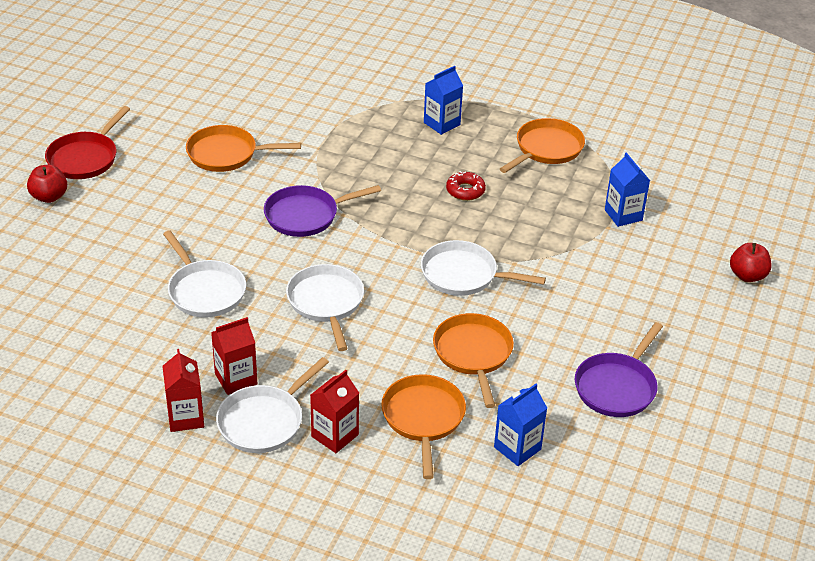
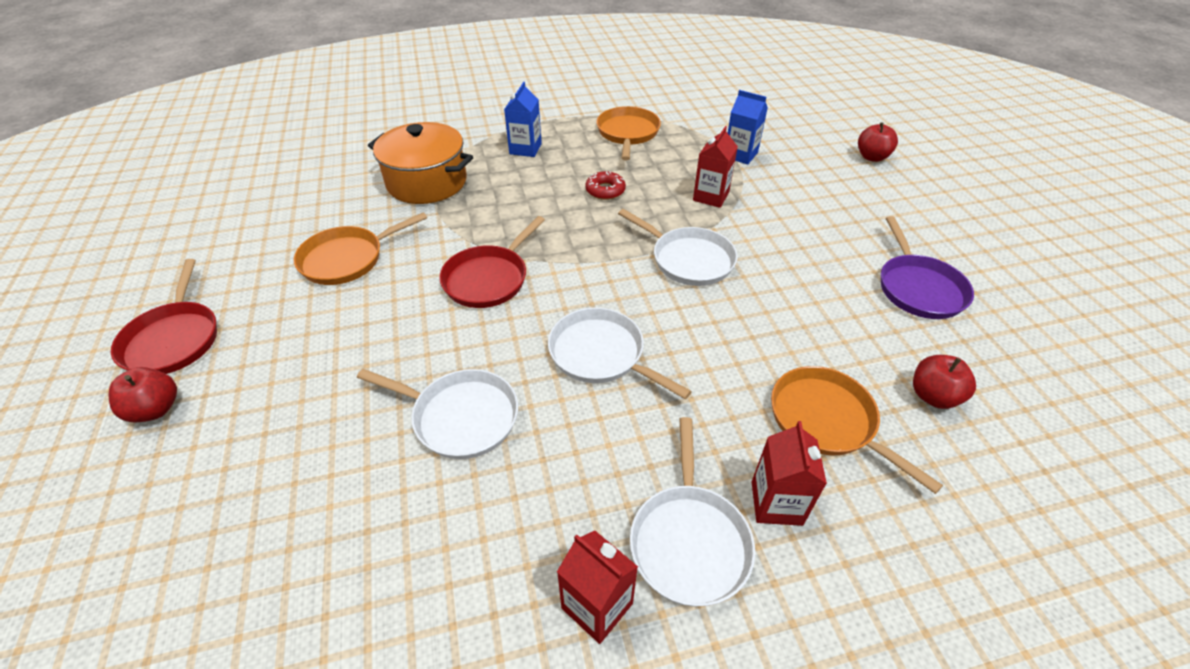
camera: 35 degrees left, 5 degrees up
red carton [211,317,257,395] -> red carton moved to [693,126,738,208]
purple pan [264,185,381,237] -> red pan [439,216,545,308]
white pan [421,240,546,296] -> white pan turned 120 degrees counterclockwise [618,209,738,286]
orange pan [433,313,514,408] -> none
blue carton [494,384,547,466] -> red apple [913,355,976,409]
none -> orange pot [368,122,473,204]

